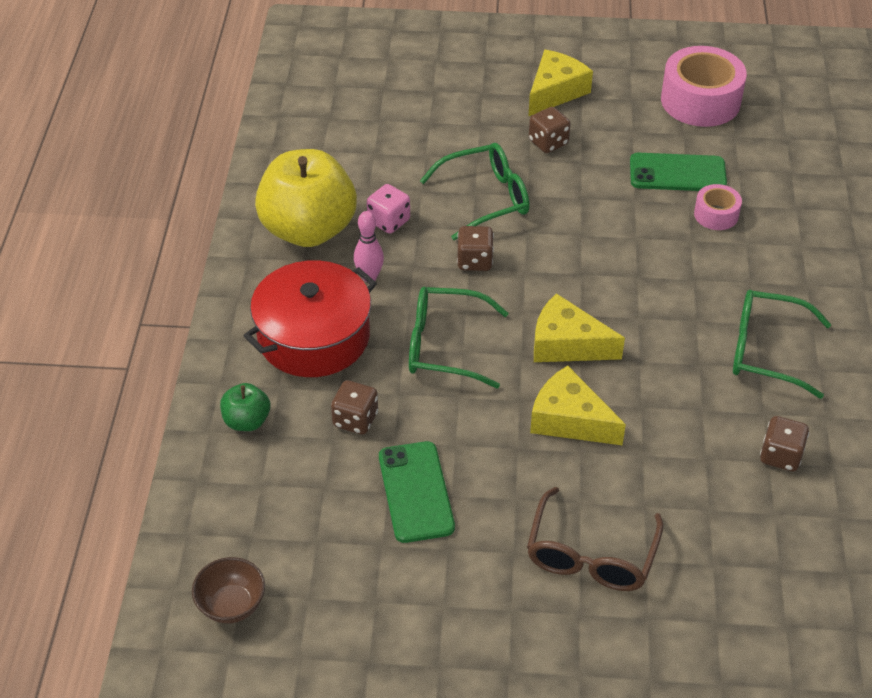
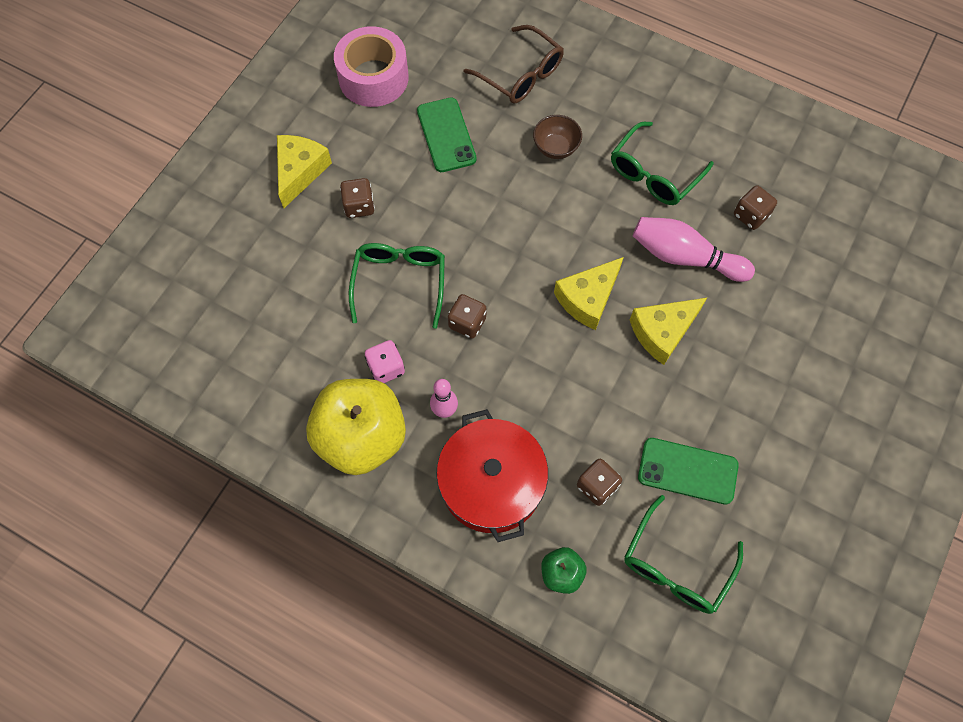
camera: 65 degrees left, 20 degrees up
brown bowl [192,557,265,623] -> brown bowl moved to [533,115,582,159]
green glasses [409,287,509,388] -> green glasses moved to [624,495,743,614]
brown glasses [527,487,663,591] -> brown glasses moved to [464,25,564,103]
yellow cheese [528,50,593,117] -> yellow cheese turned 45 degrees clockwise [277,135,332,208]
green phone [630,153,727,191] -> green phone turned 45 degrees counterclockwise [417,97,477,172]
pink tape [694,184,742,230] -> none
none -> pink bowling pin [633,217,755,282]

